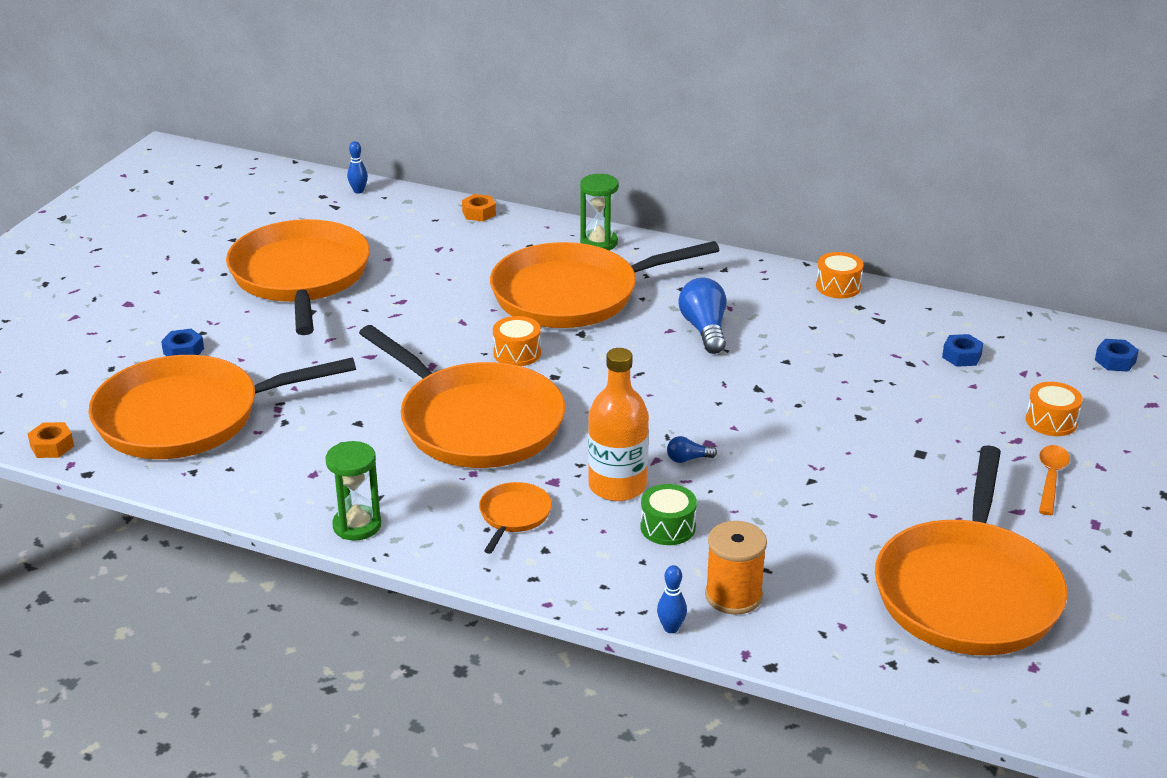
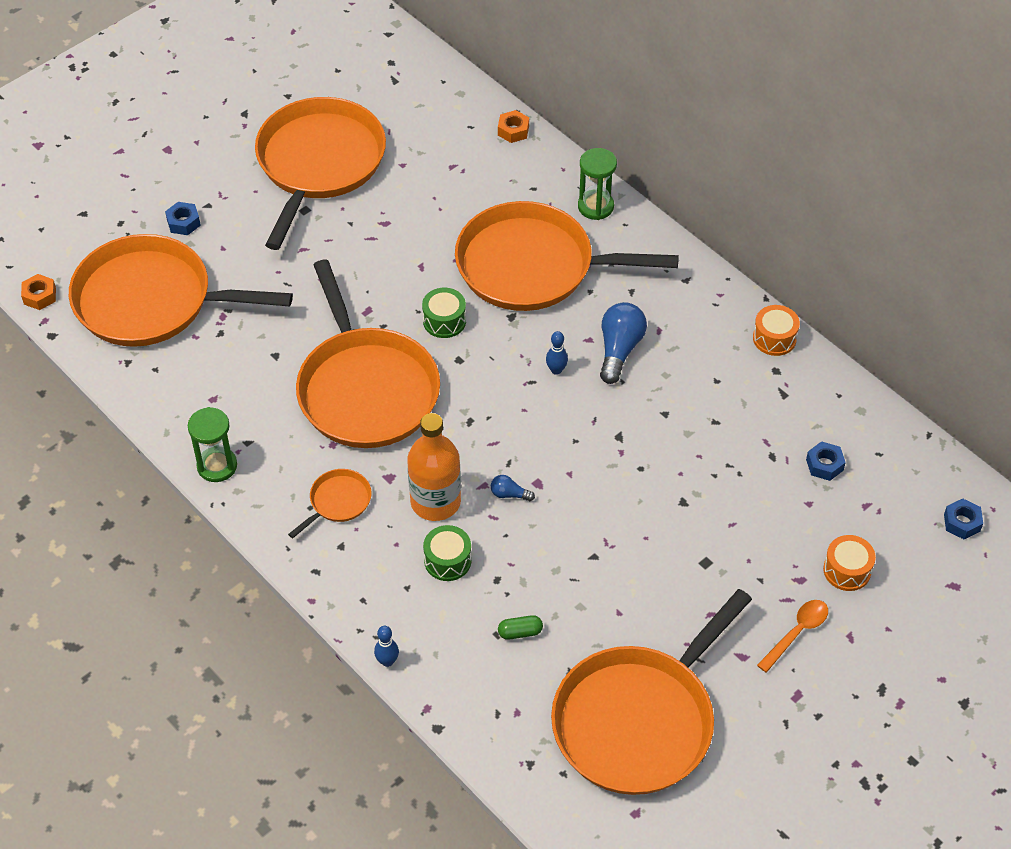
camera: 25 degrees right, 20 degrees up
blue bowling pin [347,141,368,194] -> blue bowling pin moved to [546,331,568,375]
orange drum [493,316,541,366] -> green drum [422,288,466,338]
orange spool [705,521,767,615] -> none
none -> green capsule [498,615,543,640]

